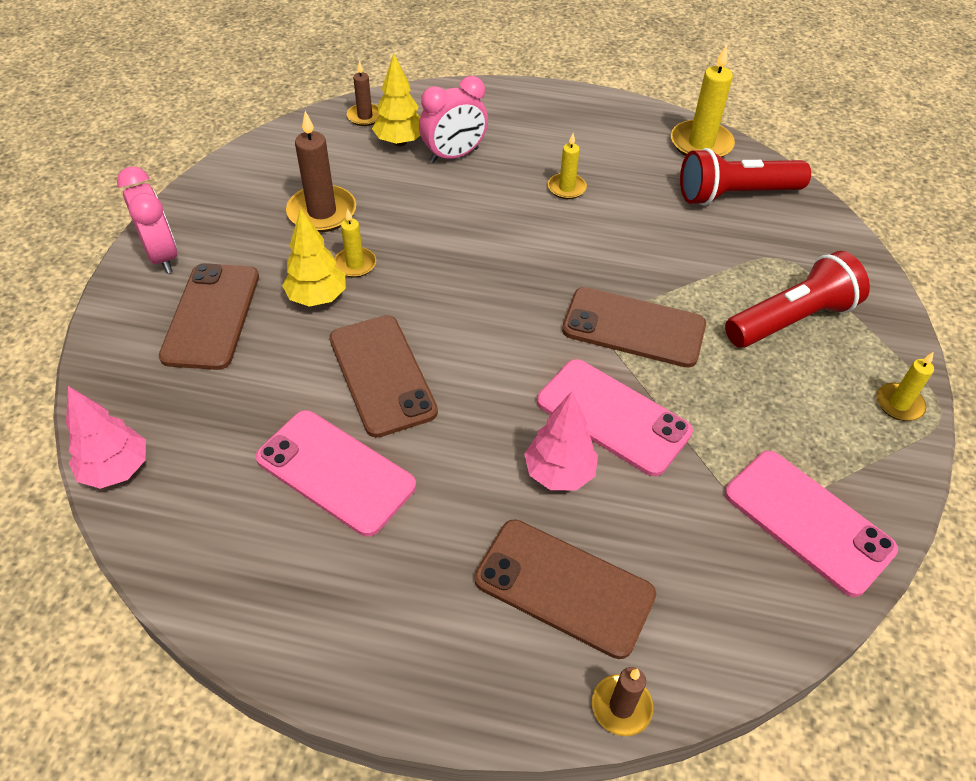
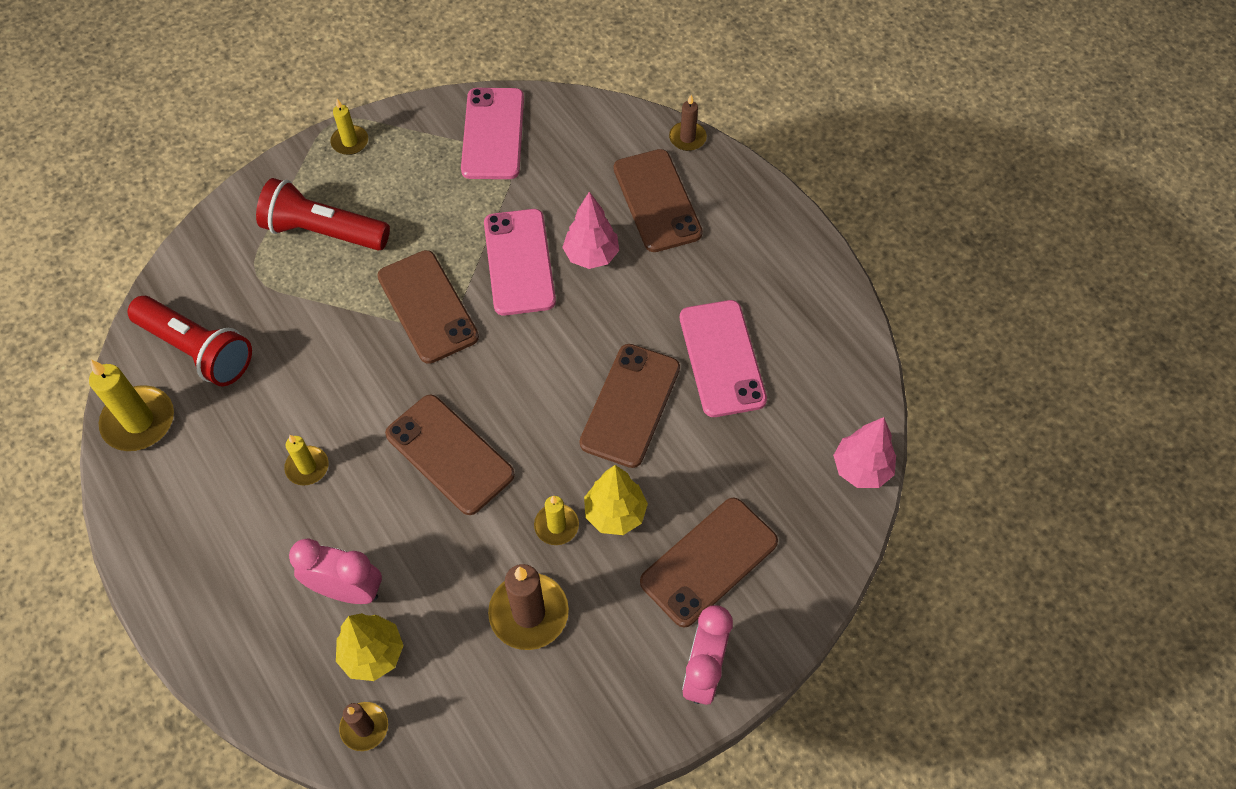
camera: 135 degrees left, 10 degrees up
none -> brown phone [385,395,515,515]

